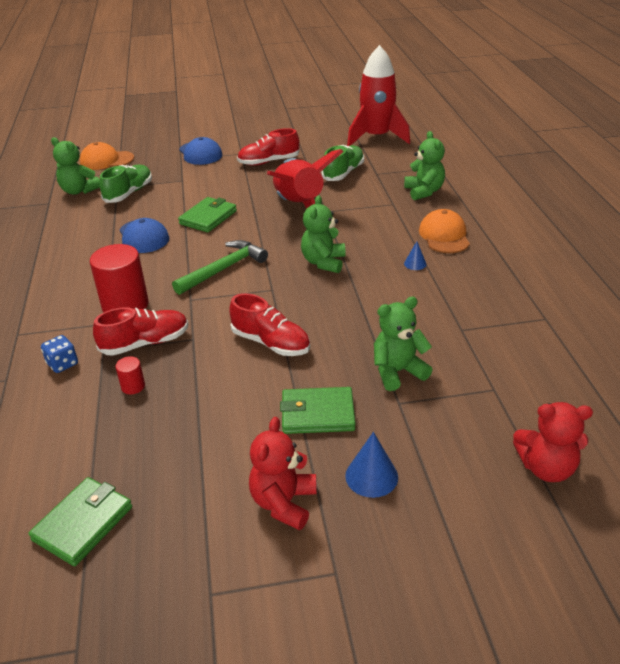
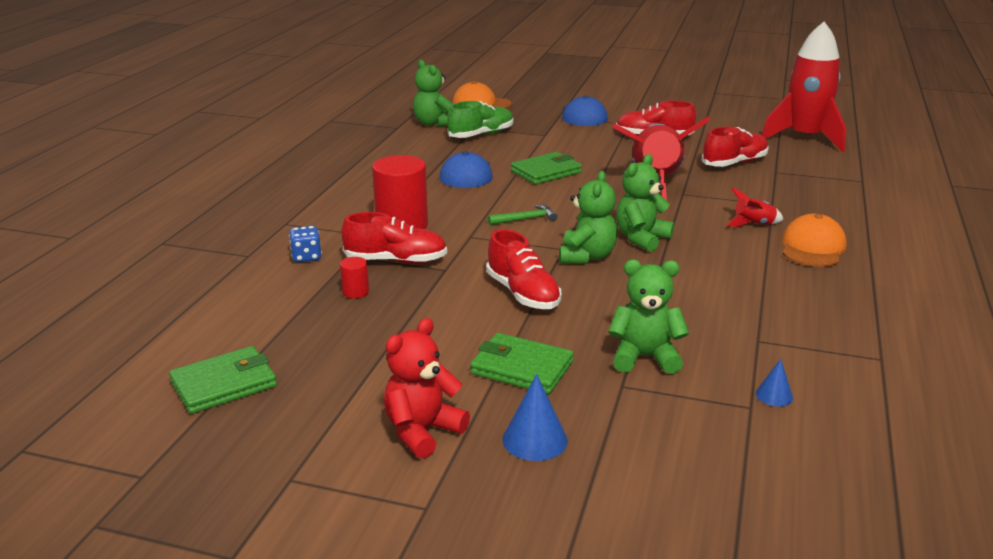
camera: 25 degrees right, 10 degrees down
green hammer [172,240,268,295] -> green hammer [488,205,558,225], size x0.57
green shoe [322,145,364,181] -> red shoe [701,127,768,167]
green teddy bear [404,131,445,200] -> green teddy bear moved to [559,171,617,264]
blue cone [404,241,427,270] -> blue cone moved to [756,359,793,407]
red teddy bear [513,402,593,482] -> none
none -> red rocket [727,188,783,227]

